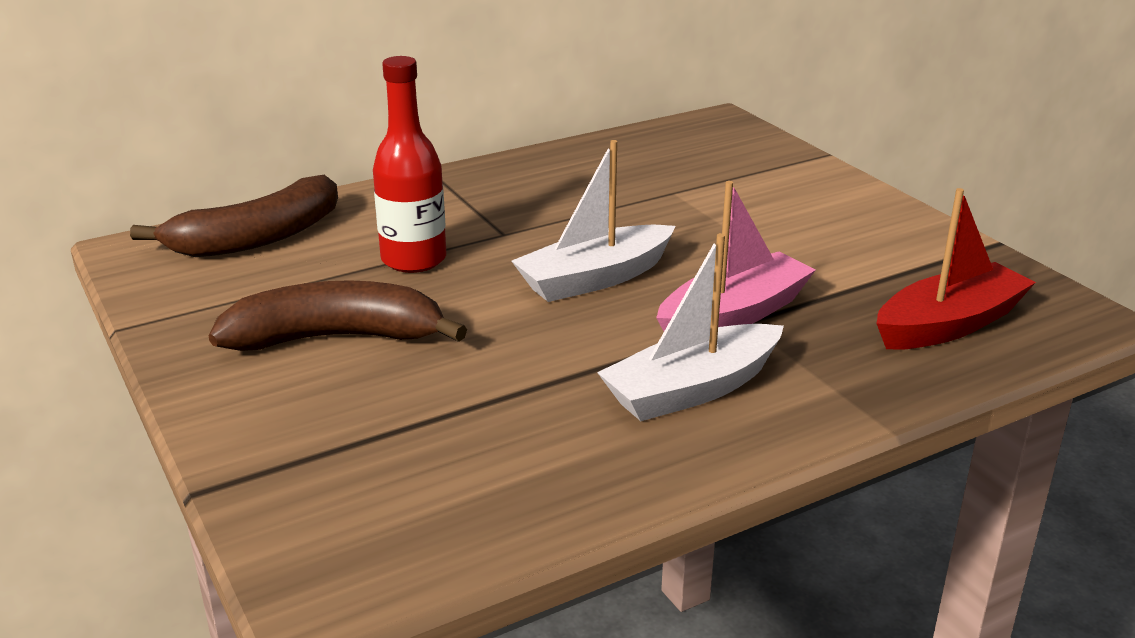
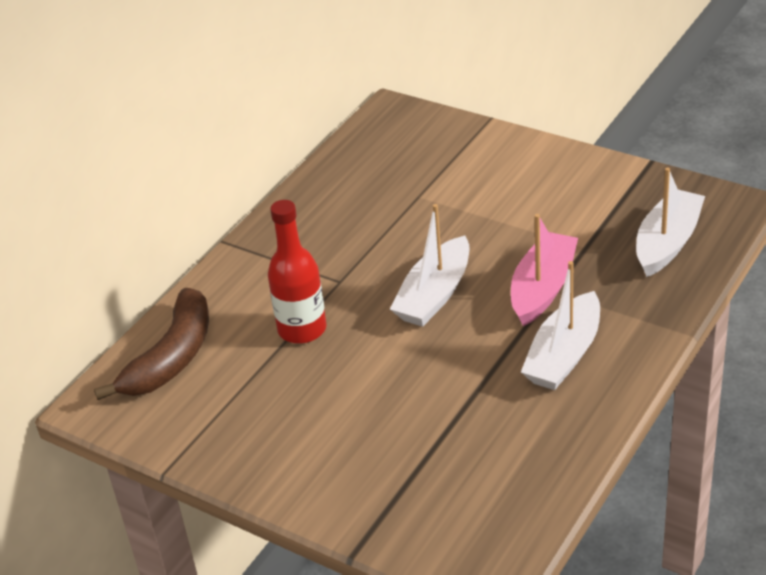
camera: 25 degrees left, 10 degrees up
brown banana [209,280,467,351] -> none
red boat [876,188,1036,350] -> white boat [636,167,705,277]

